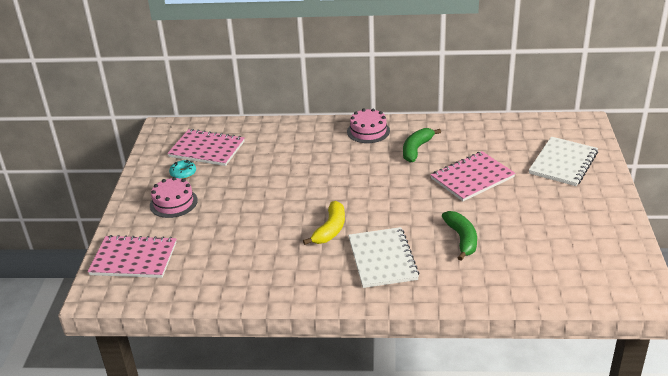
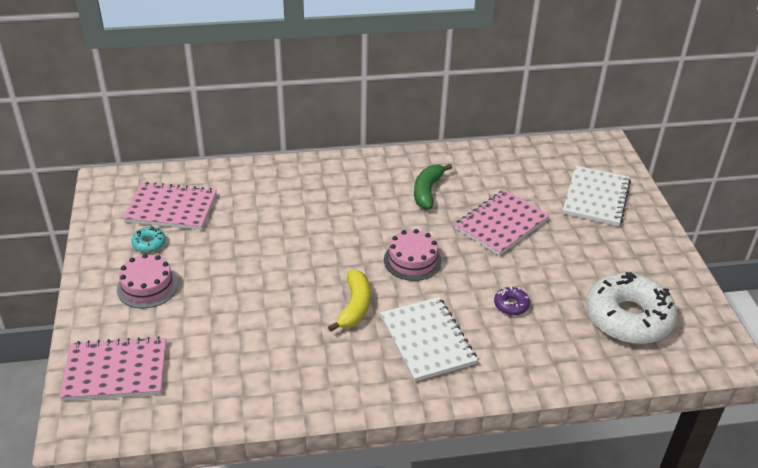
camera: 15 degrees left, 5 degrees up
pink cake [347,108,390,143] -> pink cake moved to [384,229,441,281]
green banana [442,211,477,261] -> purple donut [494,286,530,315]
none -> white donut [586,272,677,344]

